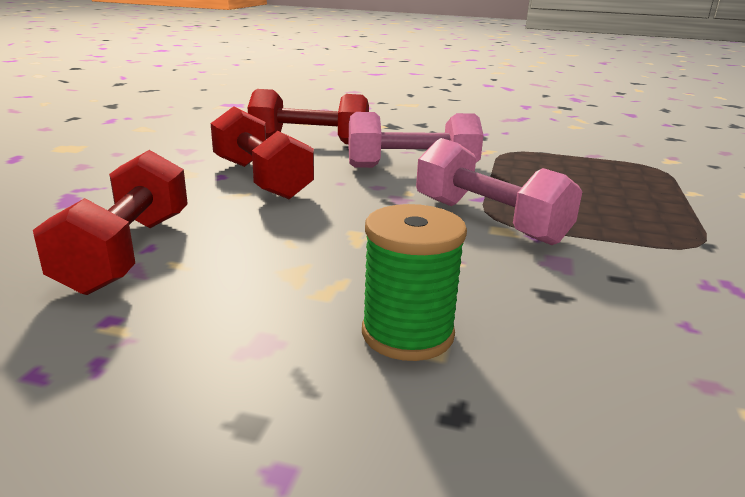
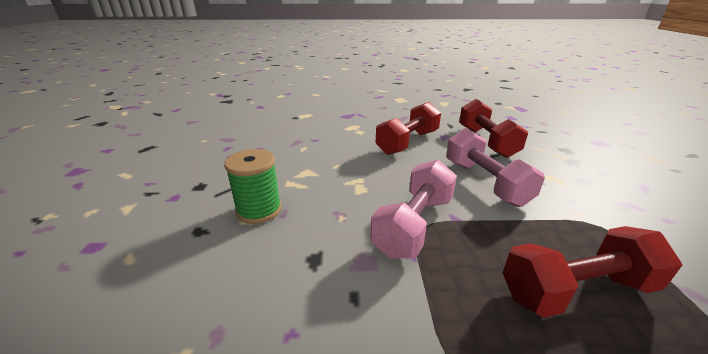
camera: 75 degrees right, 5 degrees up
red dumbbell [33,150,188,295] -> red dumbbell moved to [503,226,682,318]

